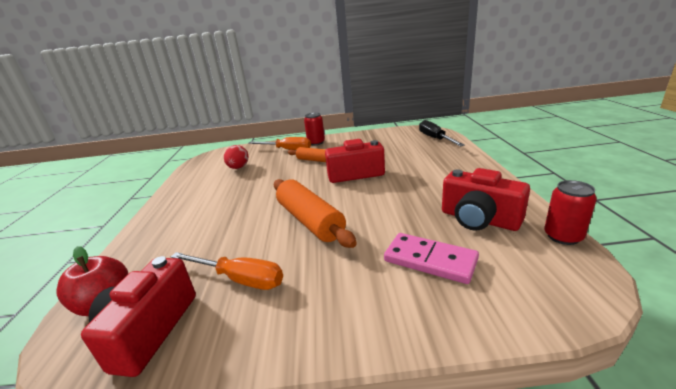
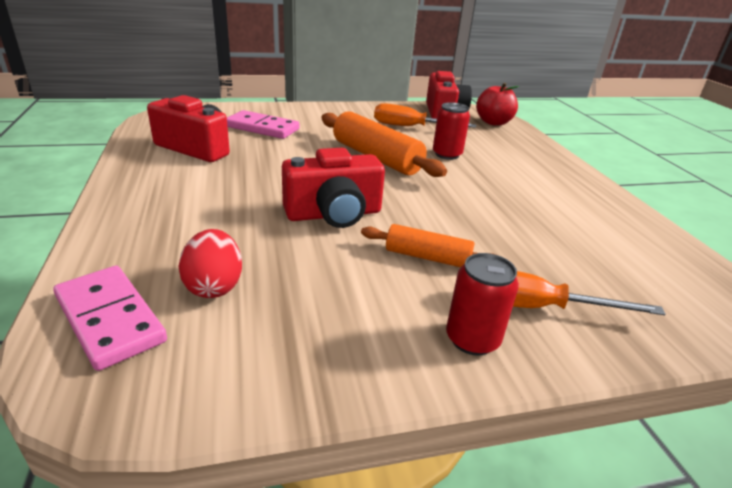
camera: 165 degrees right, 5 degrees up
red egg [224,145,248,169] -> red egg moved to [179,229,242,298]
black screwdriver [419,120,465,146] -> pink domino [53,266,167,371]
red can [544,180,597,245] -> red can moved to [433,102,470,160]

